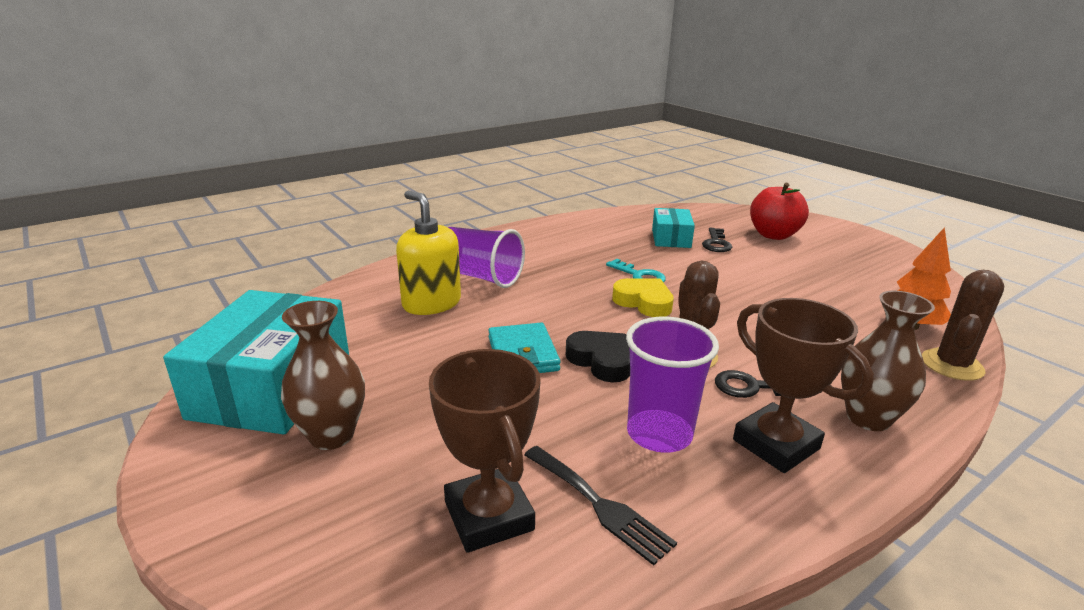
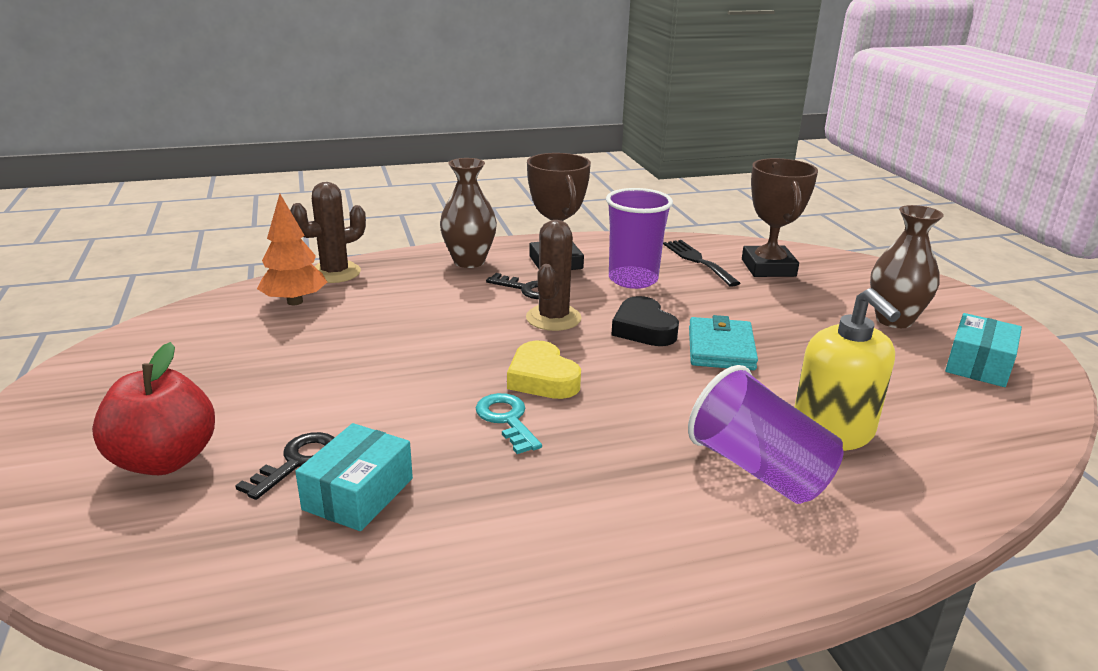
camera: 160 degrees left, 0 degrees up
turquoise box [163,290,349,434] -> turquoise box [945,313,1022,387], size x0.52

